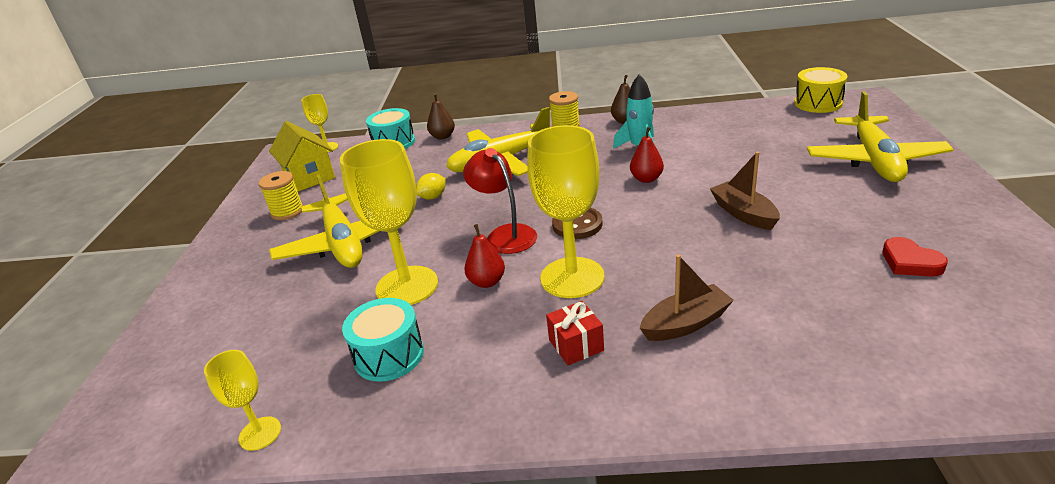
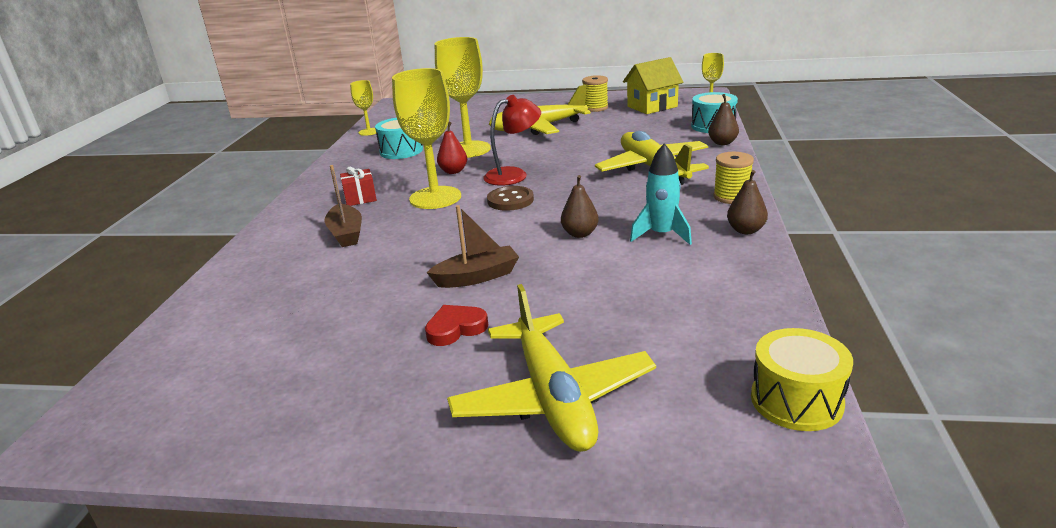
camera: 95 degrees right, 5 degrees down
yellow lemon [416,173,446,200] -> none
red pear [630,127,664,183] -> brown pear [561,175,599,238]
yellow plane [807,91,954,182] -> yellow plane turned 120 degrees counterclockwise [447,284,656,452]
red heart [882,237,948,277] -> red heart moved to [425,305,488,346]

